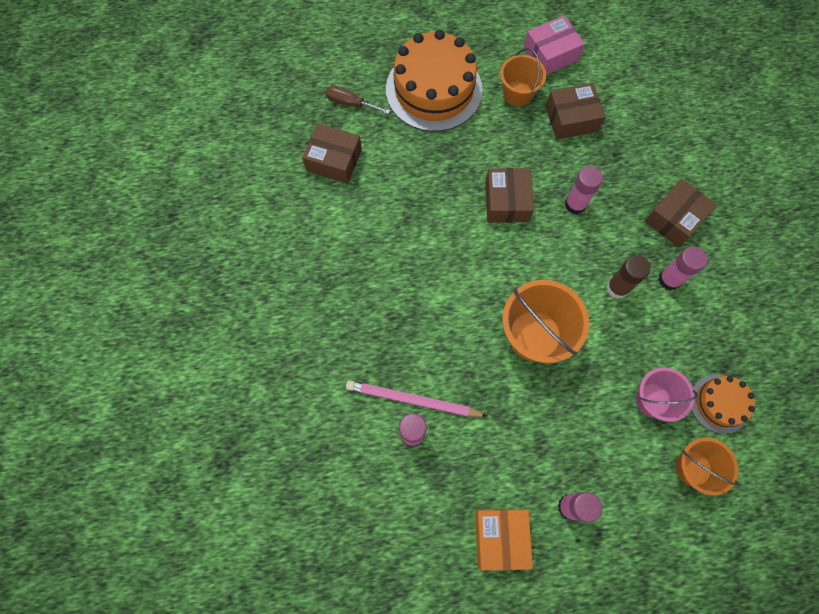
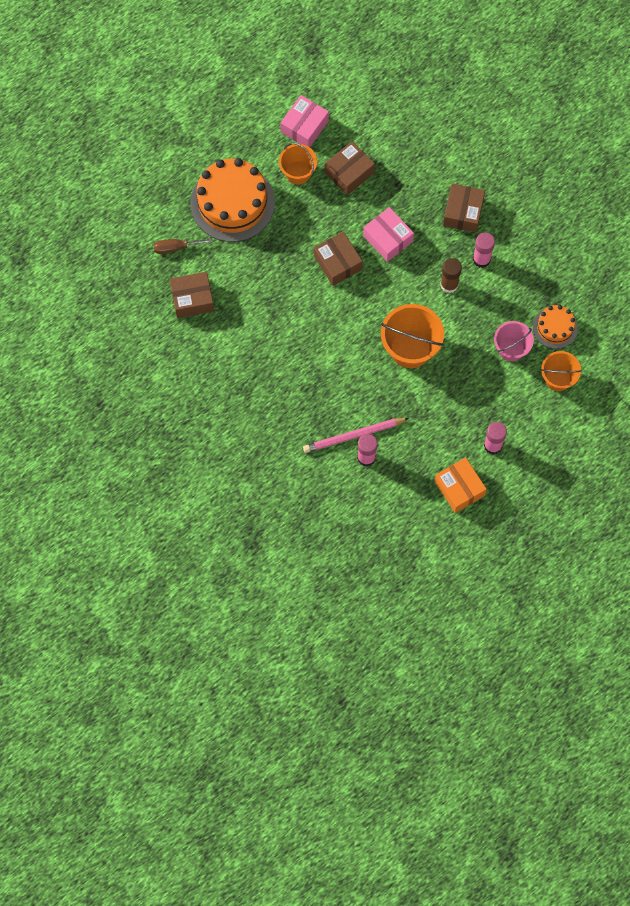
camera: 30 degrees left, 0 degrees up
pink glue stick [565,166,603,214] -> pink box [363,207,414,262]

